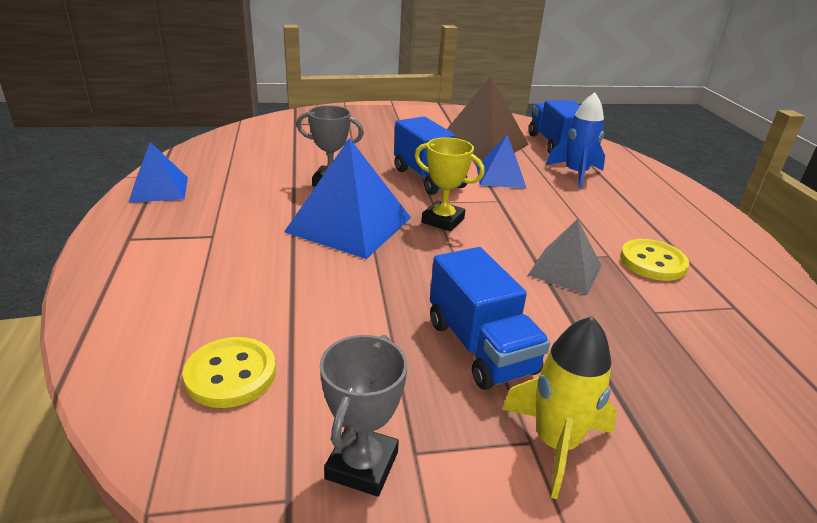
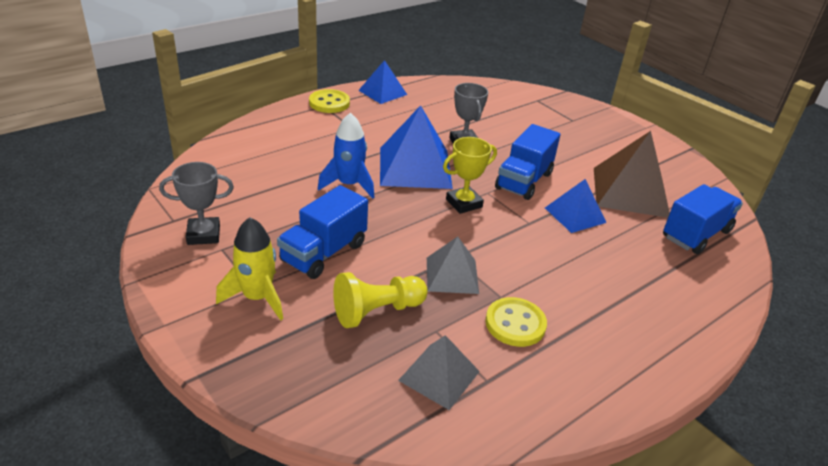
camera: 60 degrees right, 5 degrees up
yellow button [183,337,276,408] -> yellow button moved to [309,89,350,113]
yellow trophy [414,137,485,232] -> yellow trophy turned 60 degrees clockwise [443,137,497,214]
blue rocket [546,92,605,189] -> blue rocket moved to [318,113,374,199]
none -> yellow pawn [333,272,428,328]
none -> grey pyramid [398,335,480,410]

